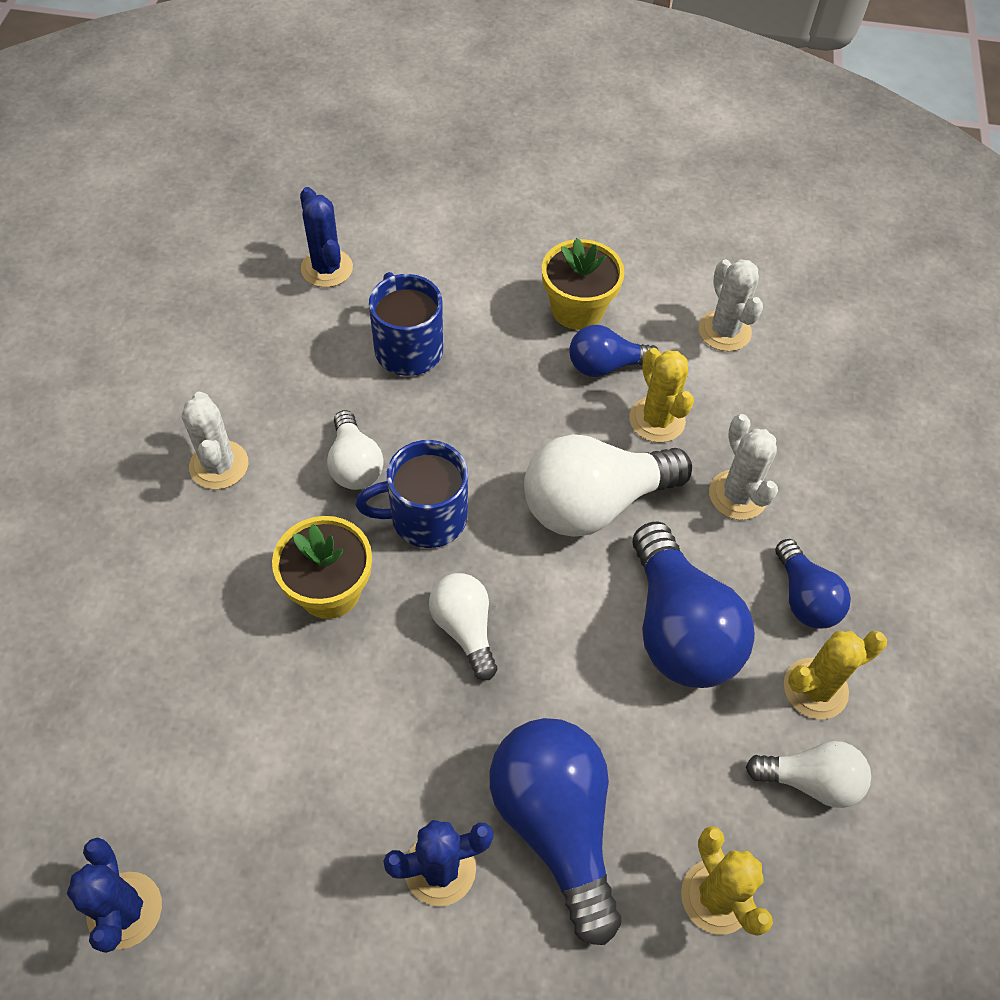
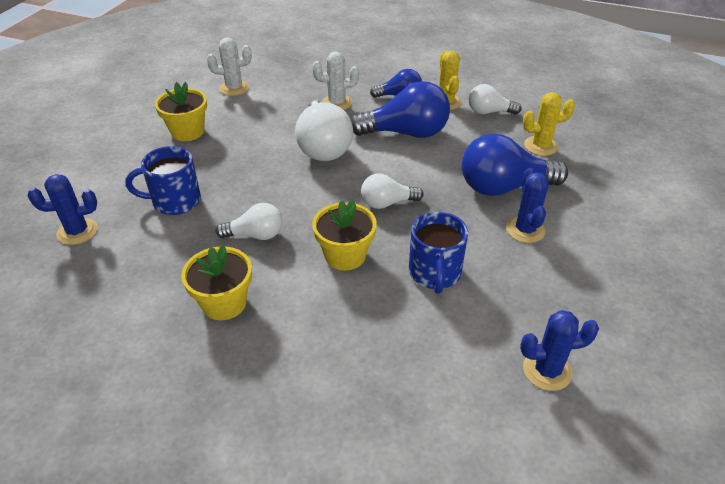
camera: 75 degrees left, 15 degrees down
white cactus [182,391,248,490] -> yellow flower pot [181,245,252,320]
blue mug [355,440,468,548] -> blue mug moved to [409,211,468,294]
blue light bulb [569,325,658,377] -> none
yellow cactus [629,348,694,443] -> none
white light bulb [746,741,871,808] -> white light bulb turned 105 degrees counterclockwise [469,84,522,114]

